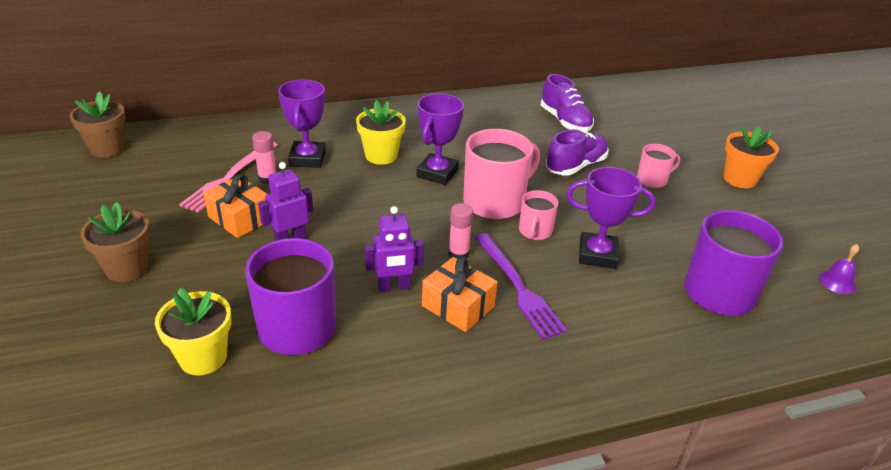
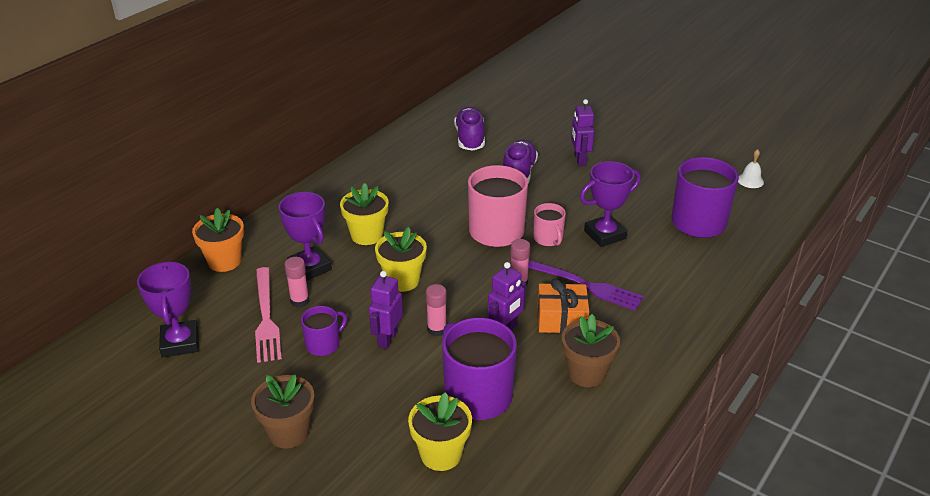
camera: 35 degrees left, 0 degrees up
brown flower pot [70,91,126,158] -> brown flower pot moved to [562,314,620,387]
orange gift [203,174,267,238] -> purple mug [301,306,347,356]
purple trophy [416,93,464,185] -> purple trophy moved to [137,261,199,357]
purple shoe [541,74,594,132] -> purple shoe turned 120 degrees counterclockwise [454,107,485,151]
pink mug [637,144,680,188] -> purple robot [571,99,594,166]
orange flower pot [724,126,779,188] -> orange flower pot moved to [192,208,244,272]
purple bell [819,244,859,294] -> white bell [738,149,764,188]
none -> yellow flower pot [375,227,427,292]
none -> pink glue stick [426,284,447,336]

